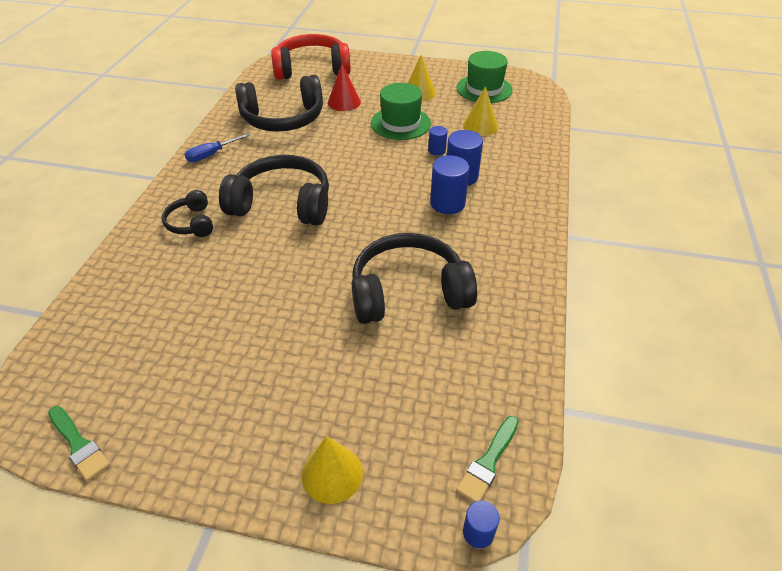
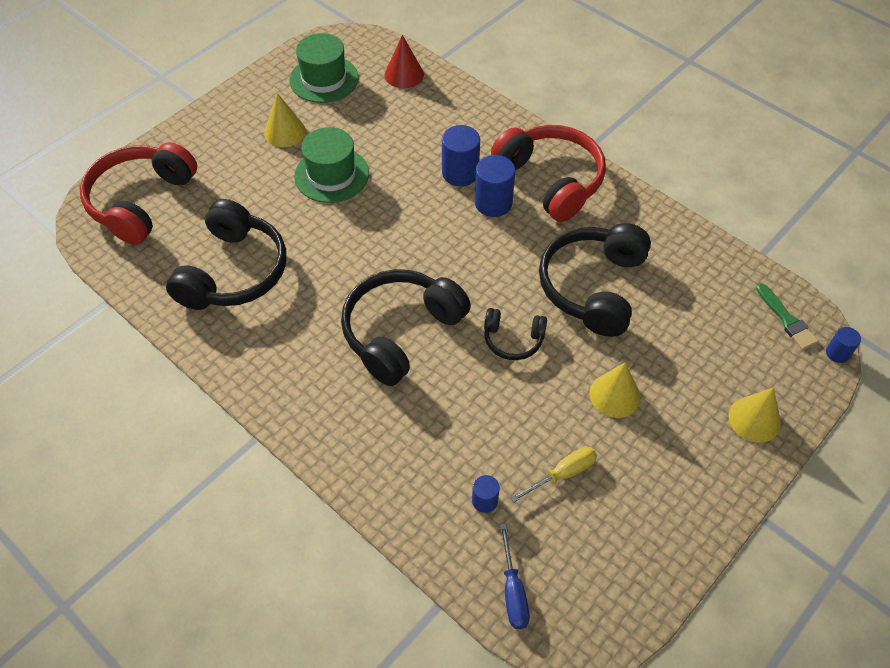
camera: 60 degrees left, 10 degrees up
green brush [48,406,110,481] -> none
black headphones [162,190,213,237] -> black headphones moved to [484,308,547,360]
blue screwdriver [184,133,250,162] -> blue screwdriver moved to [500,524,530,629]
red cone [328,64,361,111] -> red cone moved to [384,35,424,88]
blue cylinder [428,126,447,155] -> blue cylinder moved to [472,475,500,513]
yellow cone [463,86,498,136] -> yellow cone moved to [589,363,640,418]
none -> red headphones [491,125,606,222]
none -> yellow screwdriver [510,446,597,503]

